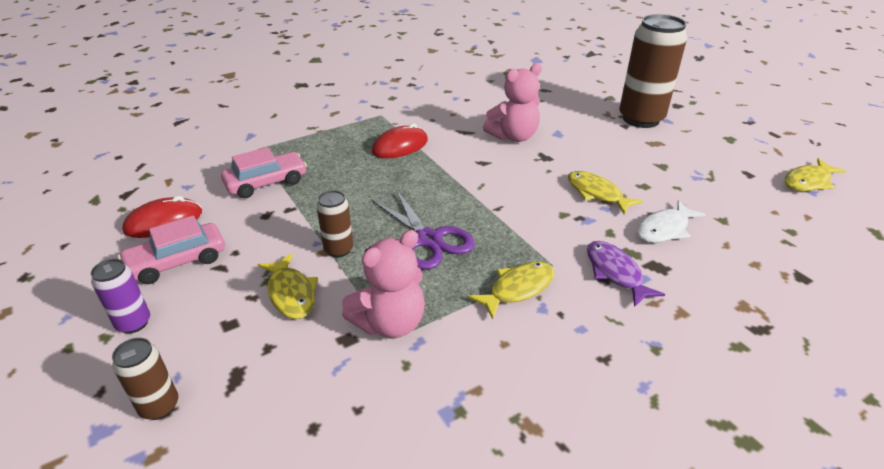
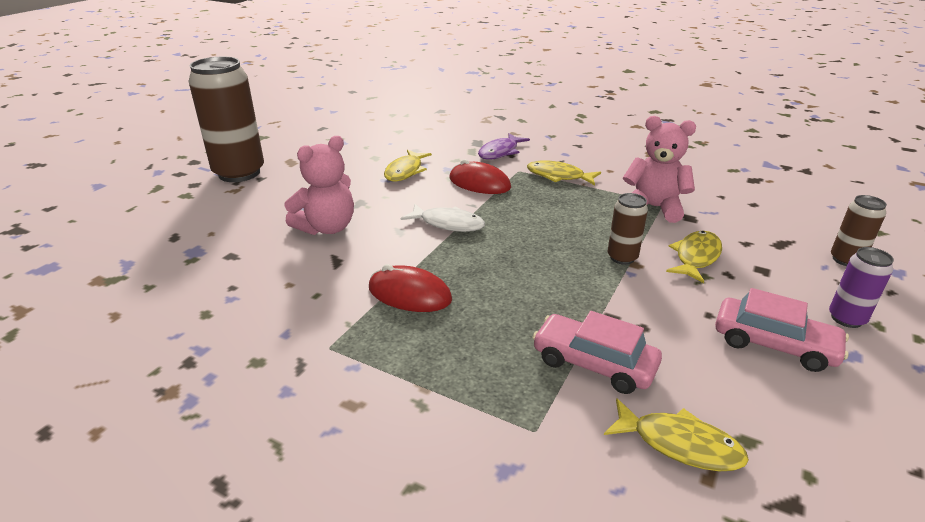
camera: 120 degrees left, 5 degrees down
red mouse [122,196,202,238] -> red mouse moved to [449,159,511,194]
purple scissors [371,189,475,270] -> none
pink teddy bear [483,63,542,142] -> pink teddy bear turned 105 degrees clockwise [284,136,354,235]
white fish [636,200,706,243] -> white fish moved to [401,204,485,232]
yellow fish [785,158,846,191] -> yellow fish moved to [604,398,749,471]

